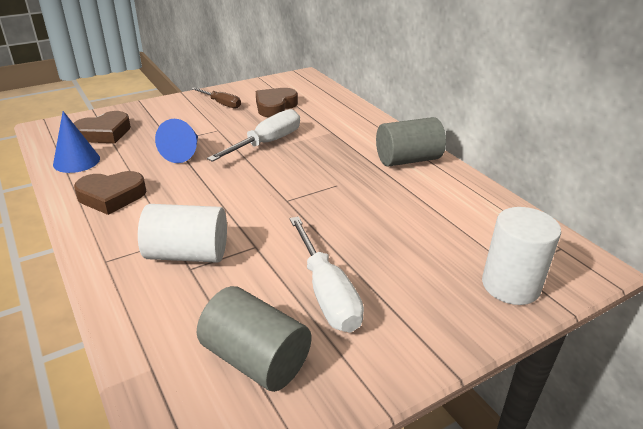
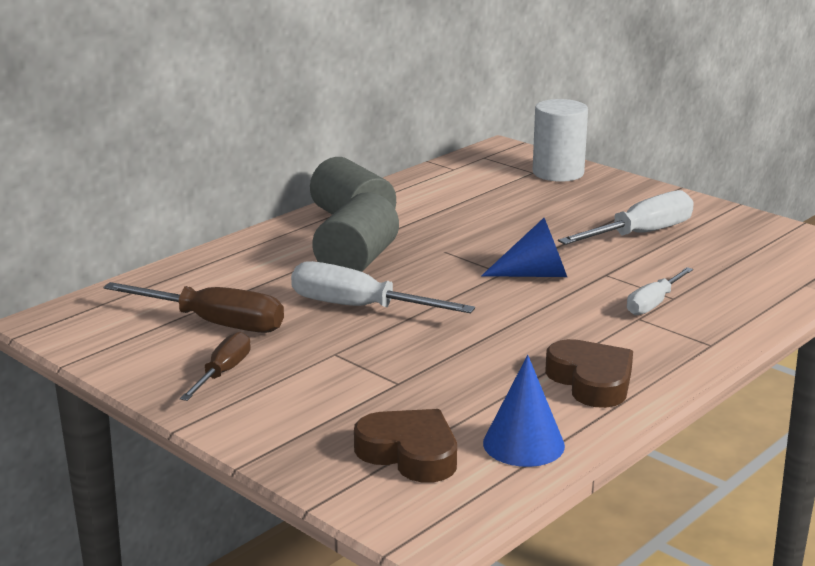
camera: 105 degrees left, 10 degrees down
white cylinder [138,204,227,263] -> white screwdriver [627,267,693,315]
blue cone [155,119,198,163] -> blue cone moved to [481,218,567,277]
grey cylinder [197,286,311,392] -> grey cylinder moved to [312,192,399,272]
brown heart [256,88,298,117] -> brown screwdriver [103,282,284,333]

